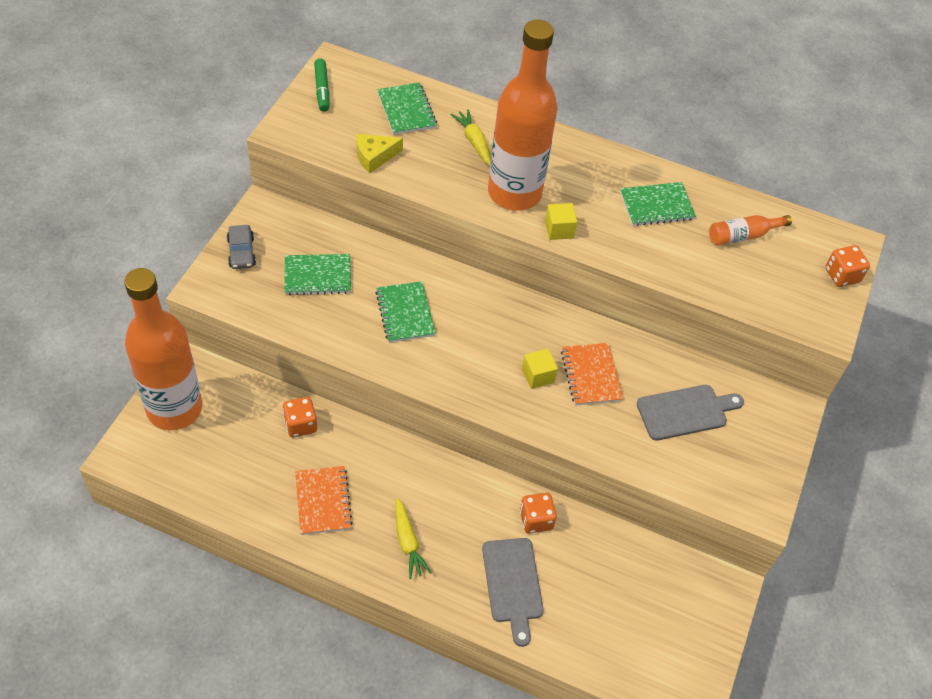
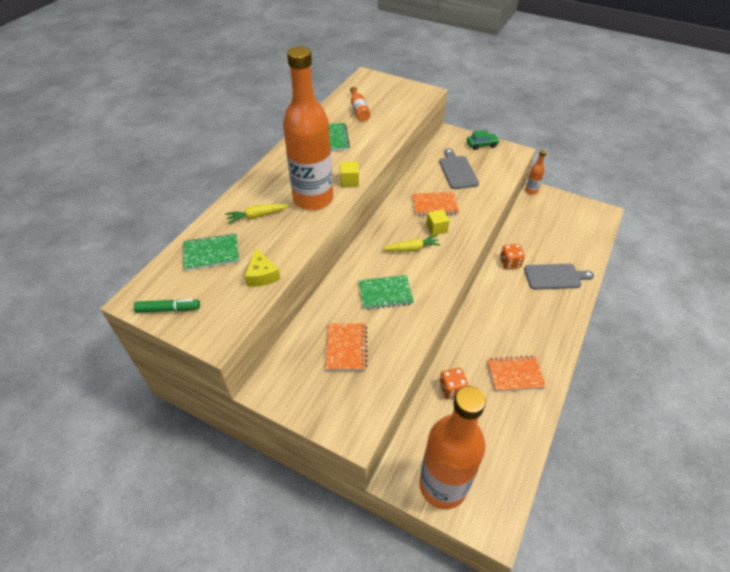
camera: 80 degrees left, 5 degrees down
grey car [227,225,256,269] -> none
green notebook [284,254,351,295] -> orange notebook [326,324,367,371]
yellow carrot [395,497,432,579] -> yellow carrot moved to [383,235,441,251]
orange dice [825,245,870,287] -> none
none -> green car [467,130,500,150]
none -> orange bottle [525,150,546,195]

